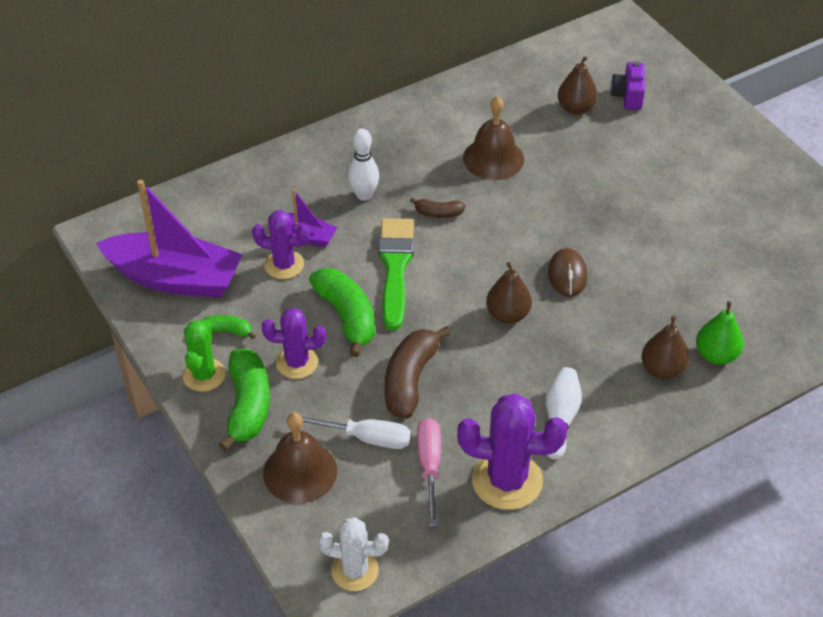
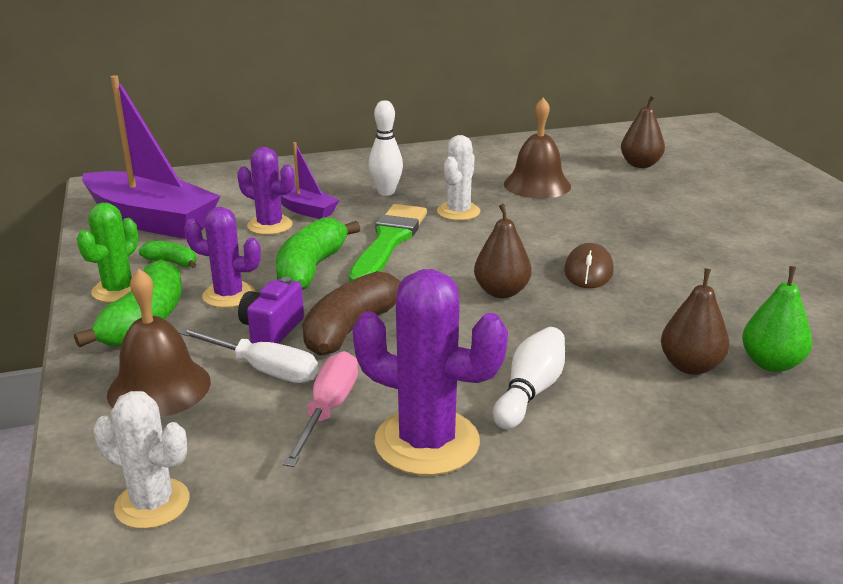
camera: 15 degrees right, 20 degrees down
green banana [309,268,375,357] -> green banana turned 150 degrees counterclockwise [276,217,361,290]
brown banana [410,197,465,218] -> white cactus [437,135,481,221]
purple camera [610,61,645,110] -> purple camera moved to [238,277,304,344]

